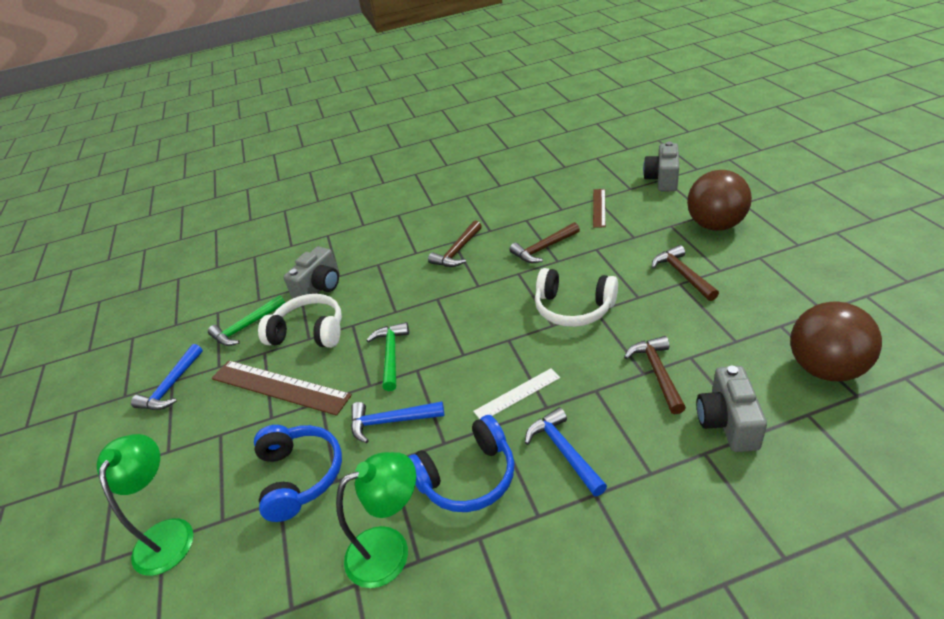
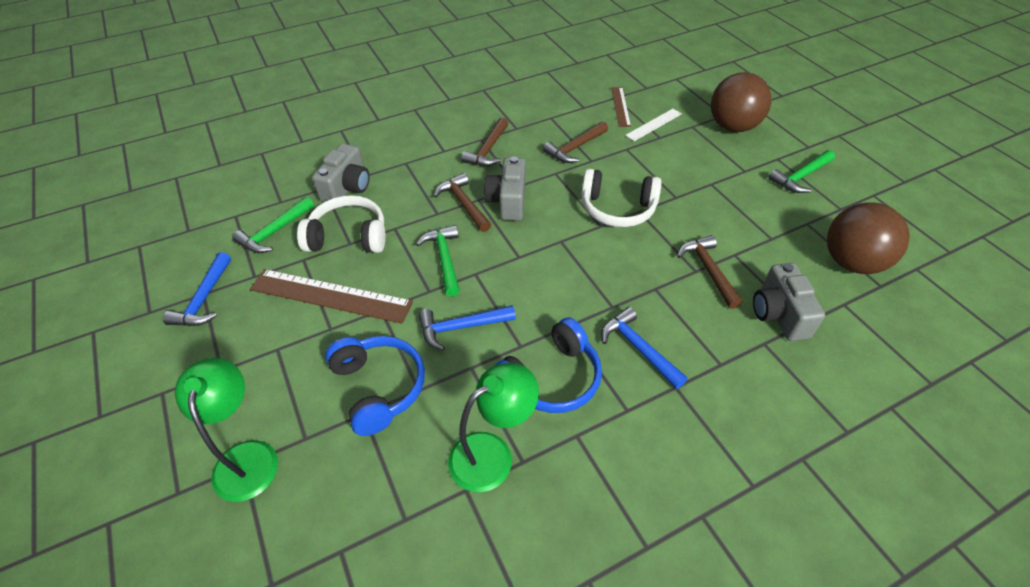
camera: 15 degrees left, 10 degrees up
white ruler [473,368,560,419] -> white ruler moved to [625,109,682,141]
grey camera [643,142,679,191] -> grey camera moved to [484,156,526,221]
brown hammer [652,245,719,301] -> brown hammer moved to [434,173,491,232]
none -> green hammer [769,150,835,193]

